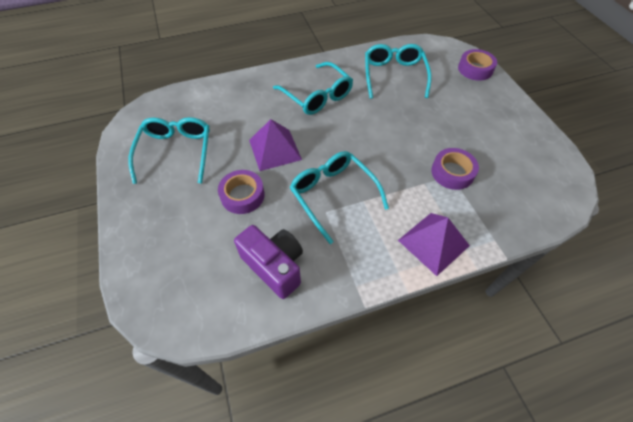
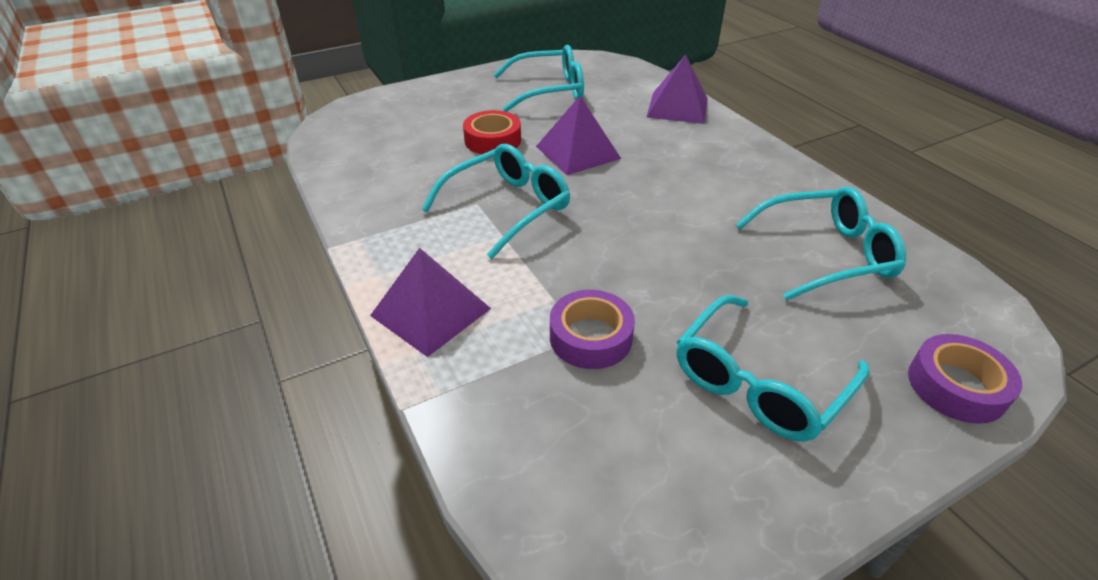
camera: 80 degrees right, 15 degrees down
purple tape [218,170,265,214] -> red tape [463,110,521,154]
purple camera [234,225,303,299] -> none
turquoise glasses [273,62,353,115] -> turquoise glasses moved to [676,295,869,442]
none -> purple pyramid [647,54,708,124]

